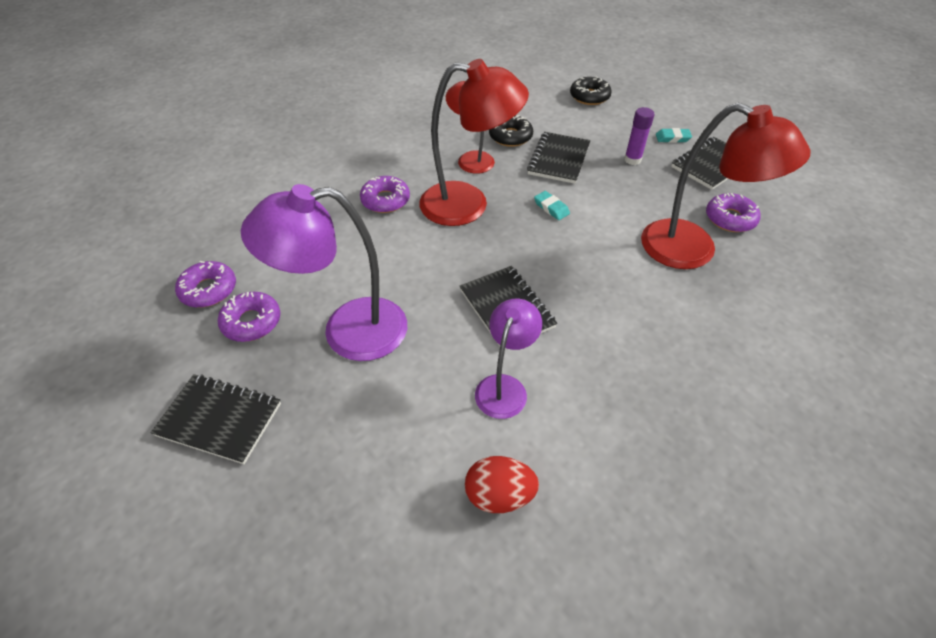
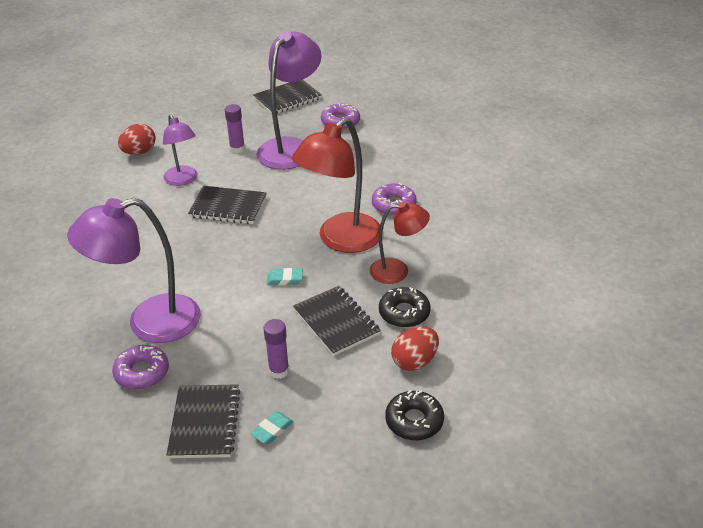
camera: 130 degrees right, 10 degrees down
purple donut [175,261,236,308] -> none
red lamp [641,103,811,269] -> purple lamp [67,198,201,343]
none -> purple glue stick [225,104,245,153]
none -> red egg [391,326,439,371]

